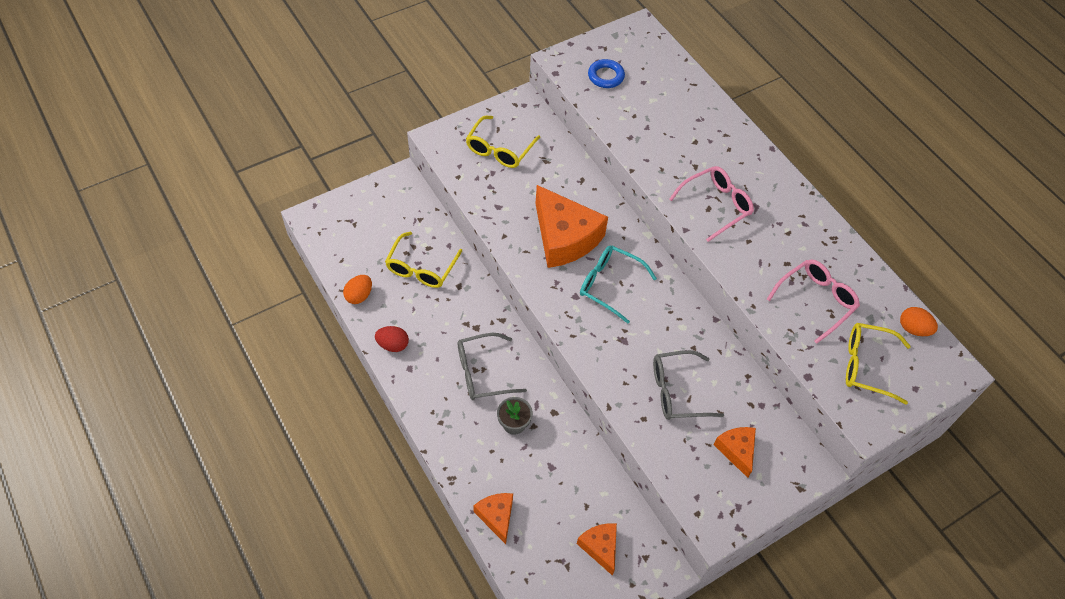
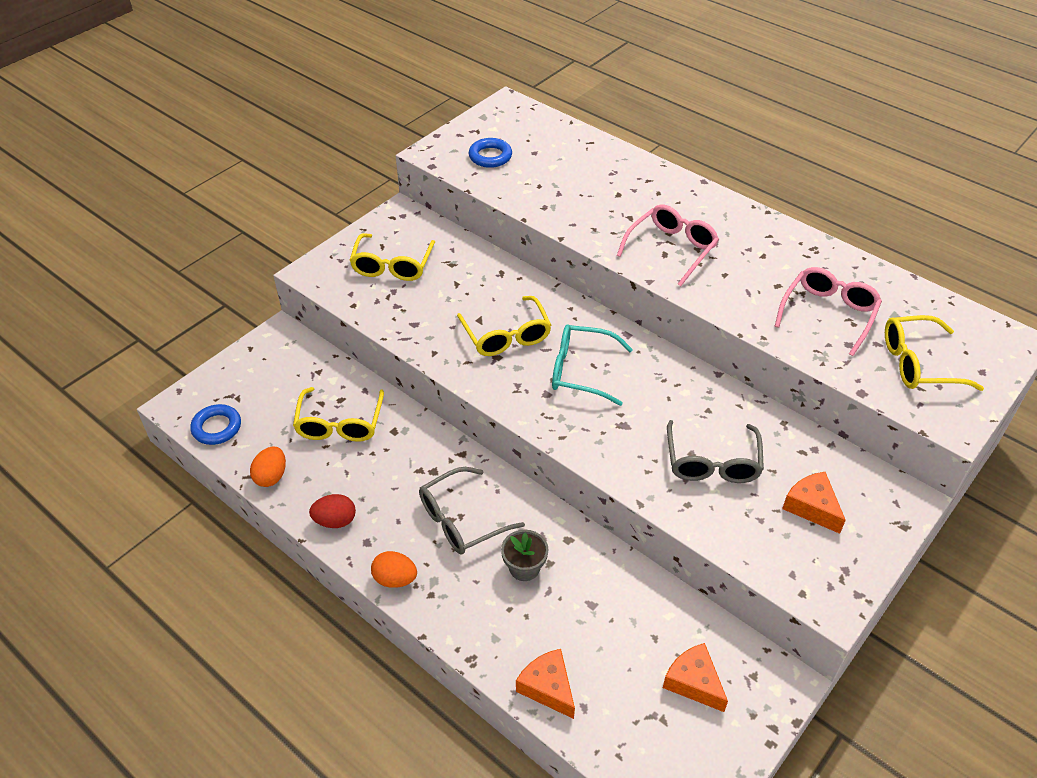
camera: 15 degrees left, 10 degrees down
orange cheese [535,185,608,268] -> yellow glasses [457,296,551,356]
grey glasses [653,350,724,420] -> grey glasses turned 60 degrees counterclockwise [667,420,764,483]
orange egg [900,307,938,336] -> orange egg moved to [371,551,417,588]
none -> blue ring [190,404,241,445]

